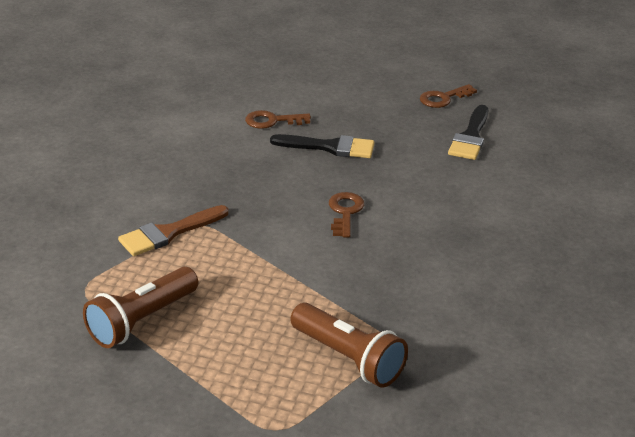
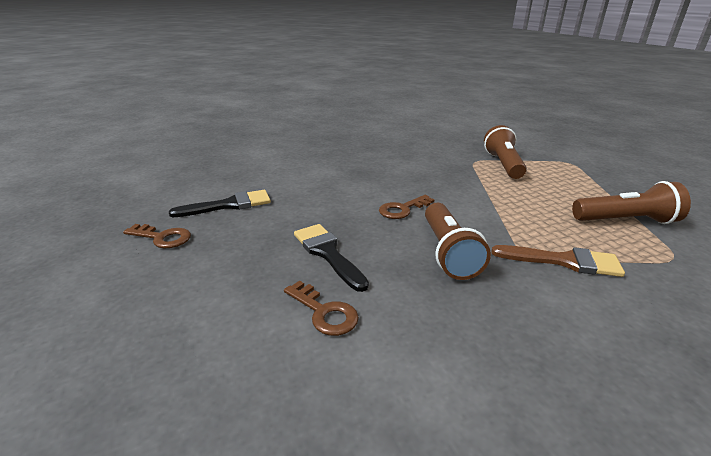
camera: 130 degrees left, 5 degrees down
none -> brown flashlight [425,203,491,280]

